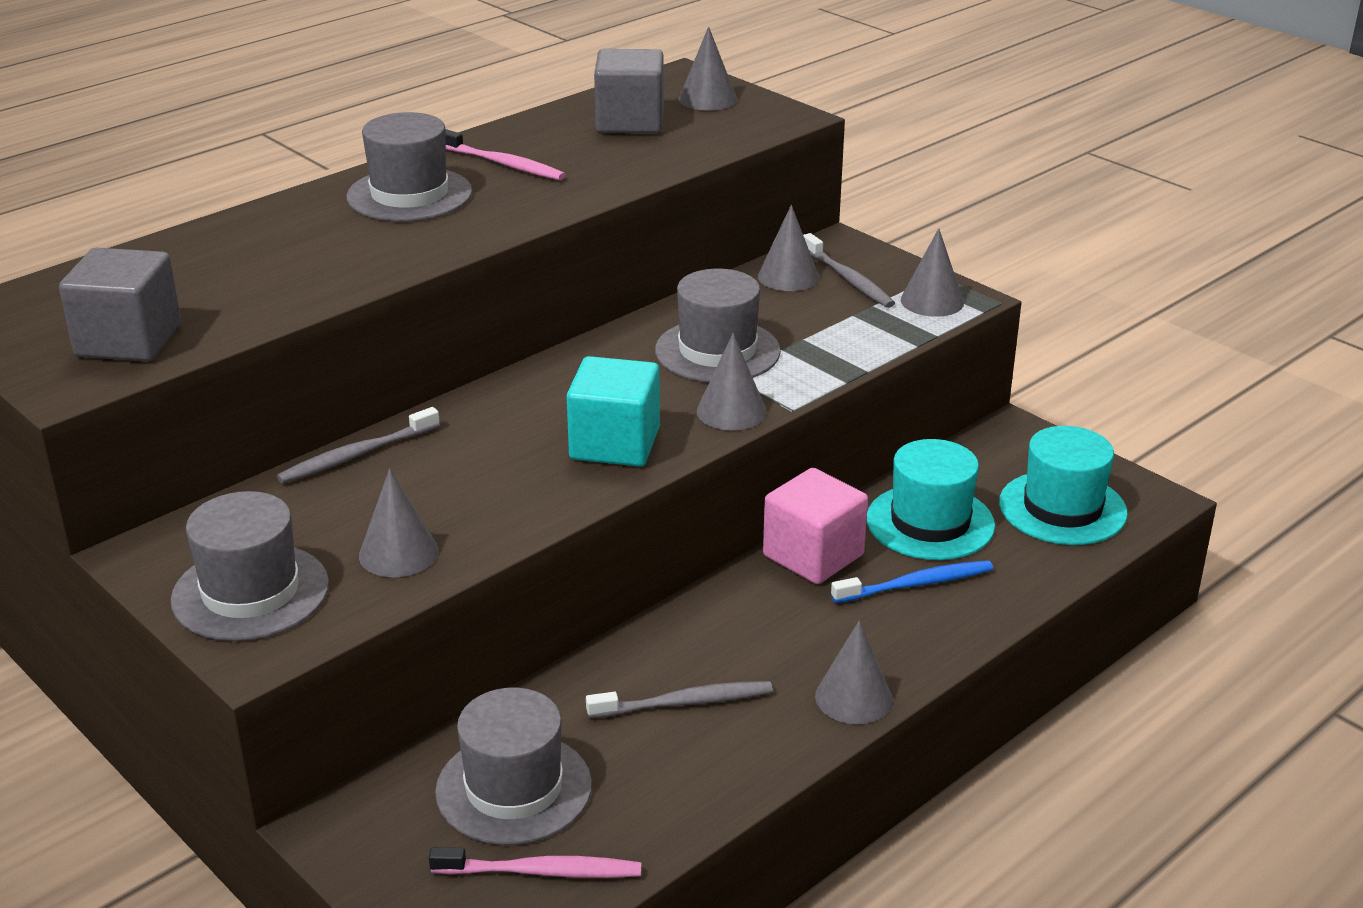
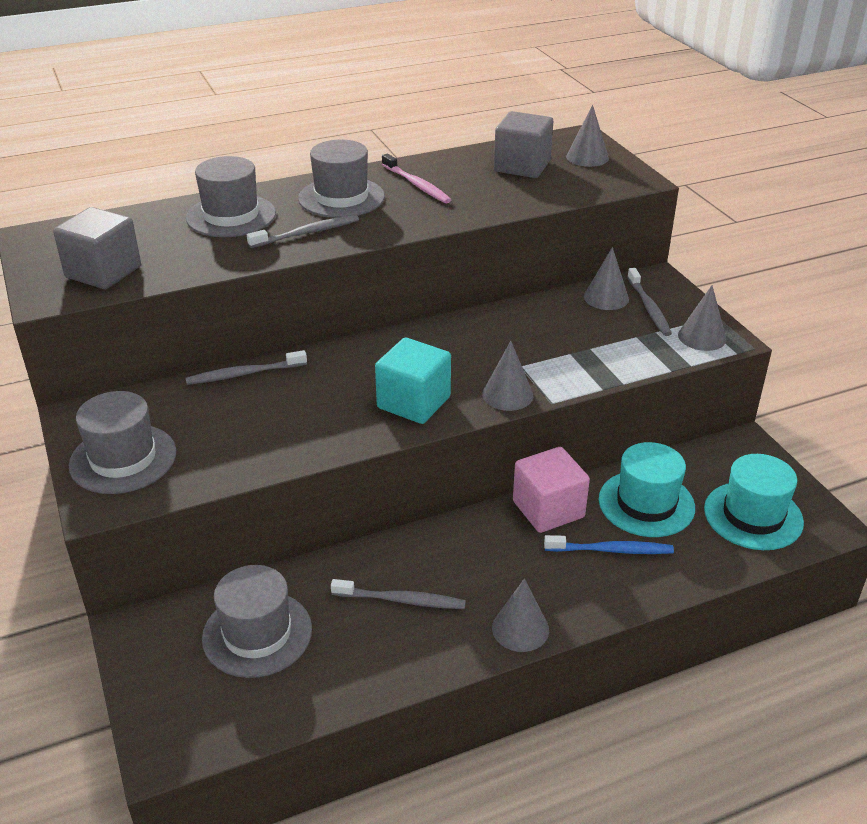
camera: 20 degrees right, 5 degrees up
grey cone [359,469,439,577] -> none
pink toothbrush [429,847,641,878] -> none
grey hat [655,269,781,382] -> grey hat moved to [186,156,276,237]
none -> grey toothbrush [247,215,359,248]

